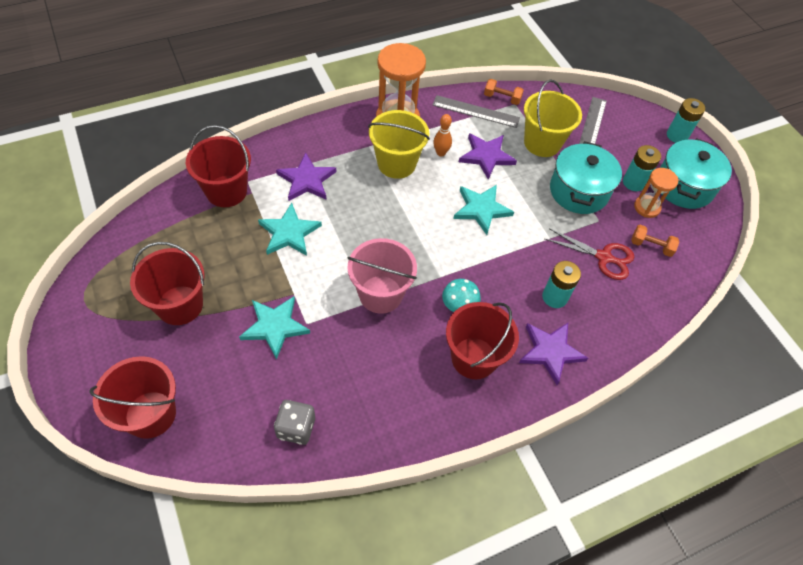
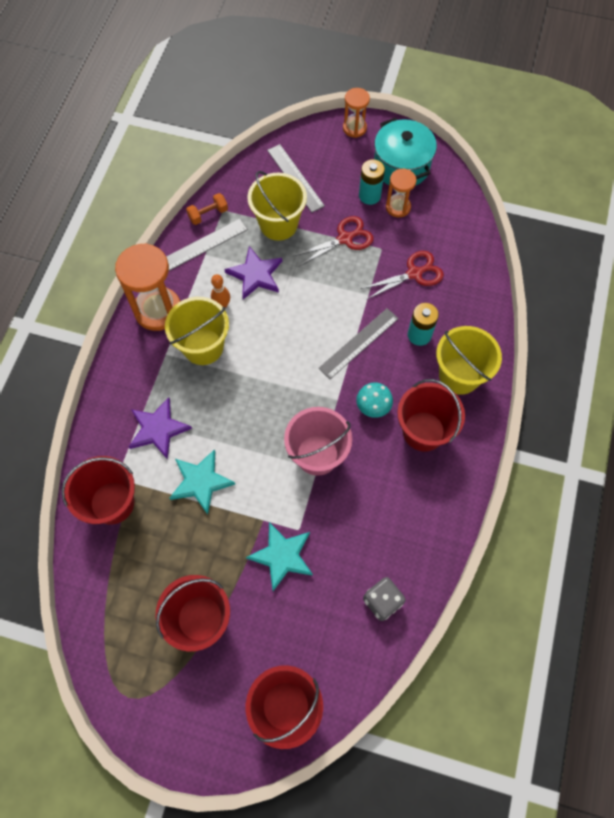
camera: 45 degrees left, 10 degrees up
turquoise star [453,185,514,235] -> none
purple star [519,323,588,385] -> yellow bucket [436,326,502,395]
turquoise pot [550,141,622,214] -> red scissors [294,216,374,266]
orange dumbbell [631,225,679,257] -> none
turquoise battery [667,98,705,143] -> orange hourglass [343,88,370,138]
none -> grey ruler [318,308,399,379]

